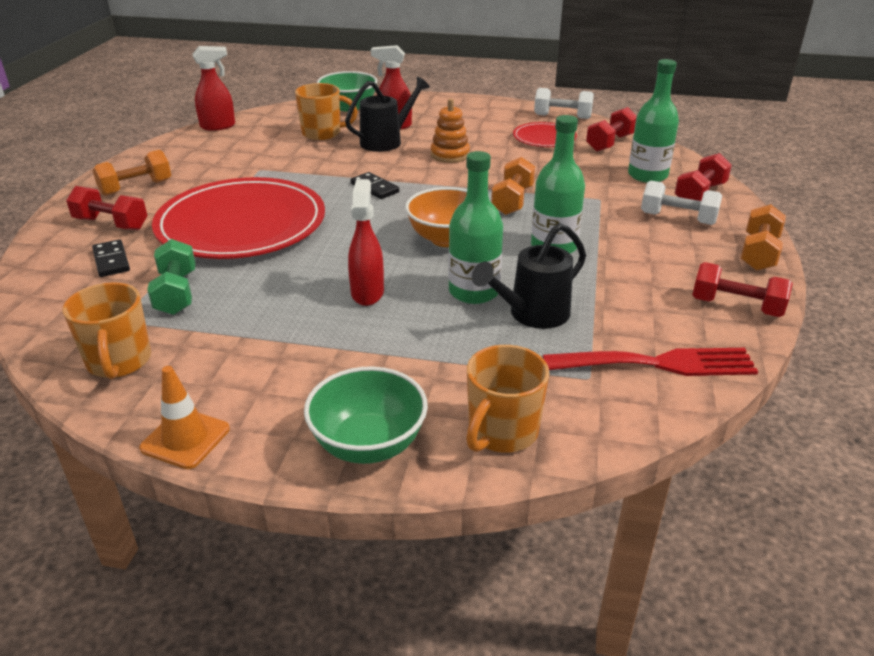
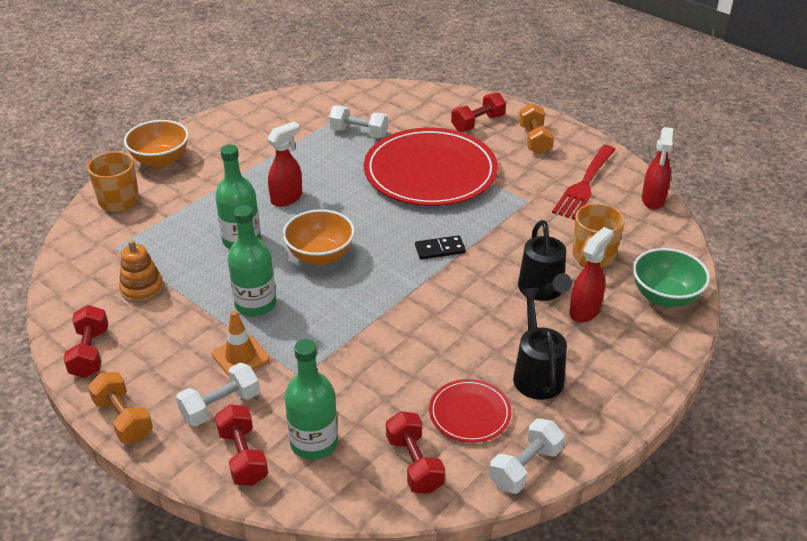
camera: 120 degrees right, 5 degrees up
orange mug [63,282,151,379] -> none
black domino [92,240,130,277] -> none
orange traffic cone [139,366,230,469] -> orange traffic cone moved to [212,310,270,376]
green dumbbell [147,239,196,315] -> white dumbbell [329,105,388,138]
green bowl [304,366,428,464] -> orange bowl [124,120,189,168]
red spray bottle [348,179,384,306] -> red spray bottle turned 75 degrees counterclockwise [267,121,302,207]
orange stacking toy [431,99,470,163] -> orange stacking toy moved to [119,240,164,303]
black watering can [472,223,586,329] -> black watering can moved to [513,288,567,400]
orange dumbbell [491,157,535,215] -> none
red fork [543,348,758,376] -> red fork moved to [552,145,616,220]
red dumbbell [692,262,793,317] -> red dumbbell turned 60 degrees counterclockwise [63,305,108,378]

